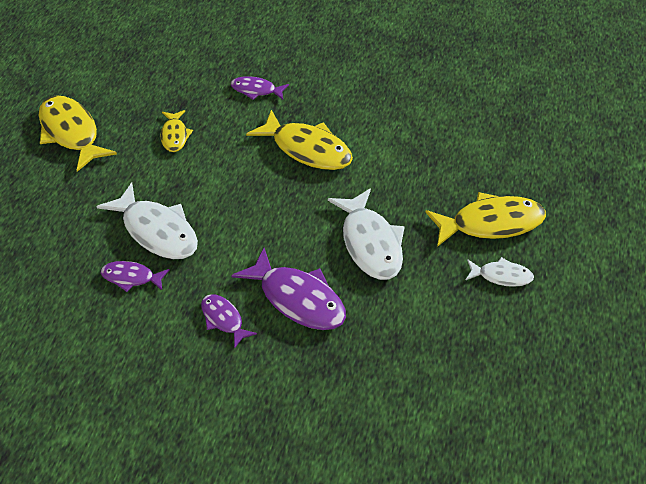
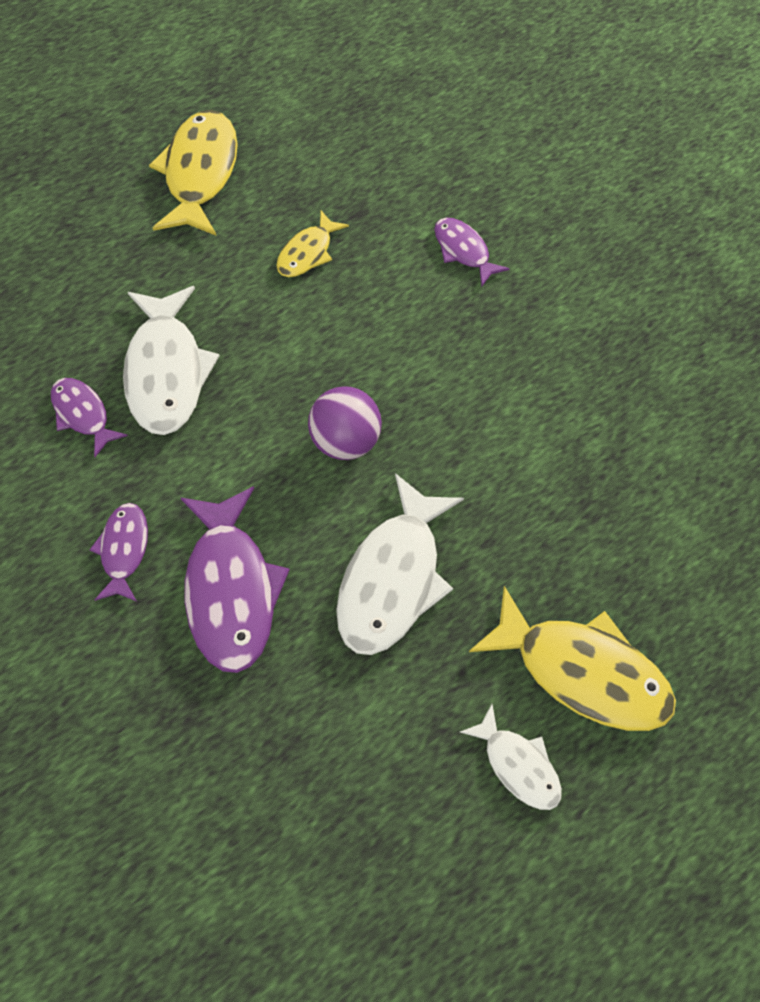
camera: 40 degrees right, 15 degrees up
yellow fish [246,110,353,170] -> none
none -> purple ball [308,386,382,460]

